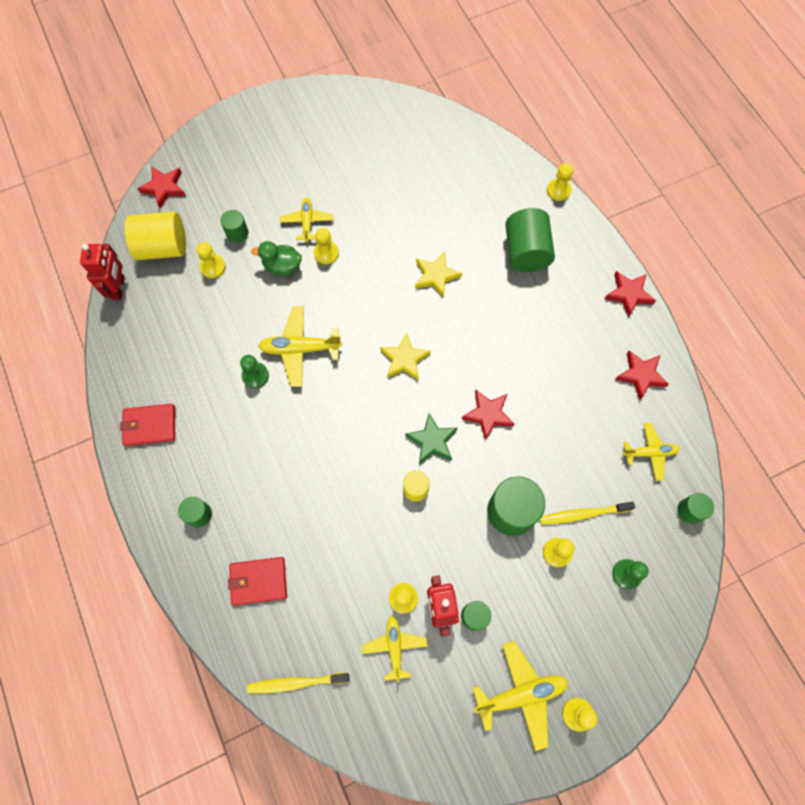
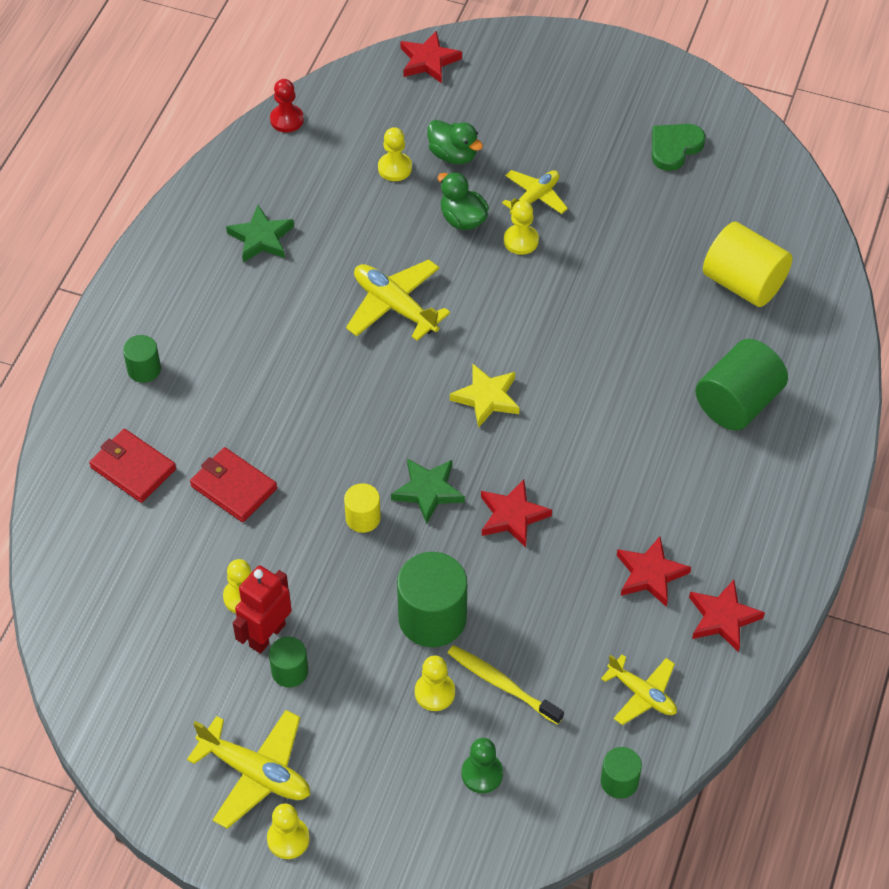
camera: 45 degrees right, 15 degrees down
red robot [80,244,125,300] -> red pawn [270,79,304,132]
red wallet [120,404,175,446] -> red wallet moved to [190,447,277,522]
yellow cylinder [125,211,186,260] -> yellow cylinder moved to [703,222,792,307]
green cylinder [220,210,248,243] -> green duck [427,120,483,164]
green pawn [240,355,269,388] -> none
yellow toothbrush [247,673,349,694] -> none
yellow plane [362,616,428,683] -> none
yellow star [415,252,462,298] -> none
yellow pawn [547,163,573,201] -> none
red star [604,271,656,318] -> red star moved to [617,536,691,607]
none -> green star [226,205,294,263]
none -> green heart [652,124,706,171]

